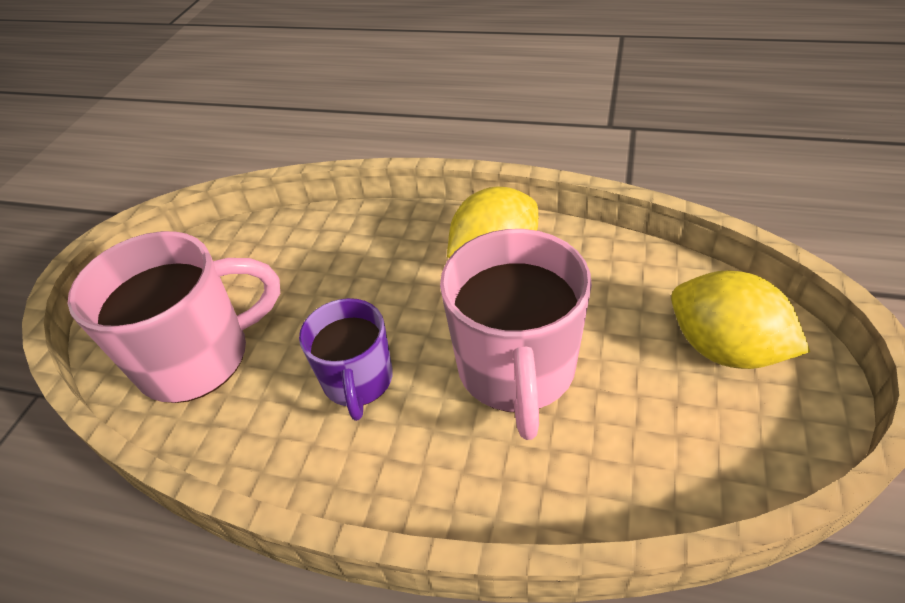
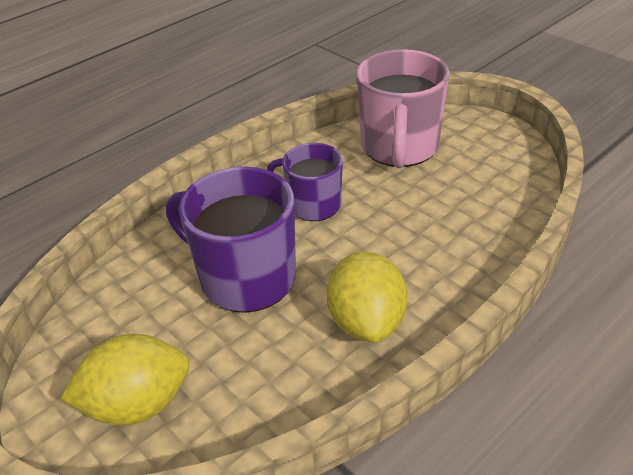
camera: 120 degrees right, 5 degrees down
pink mug [440,229,592,440] -> purple mug [166,167,296,313]

